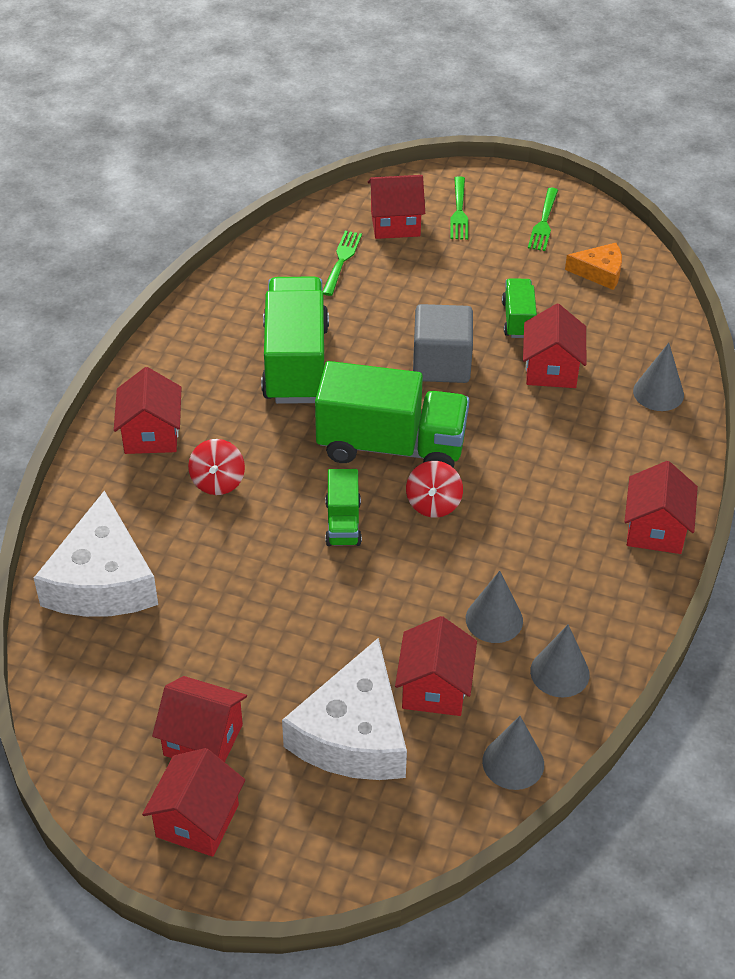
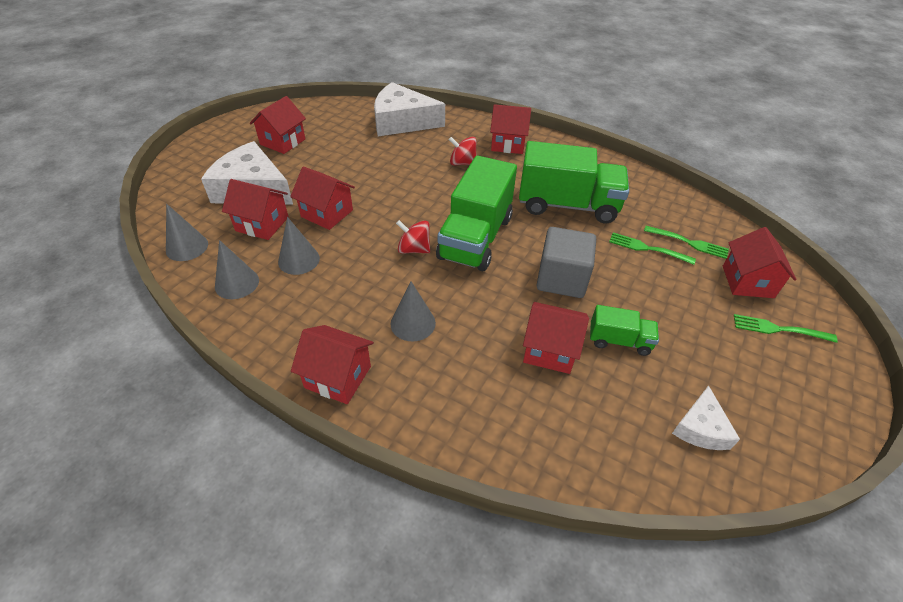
camera: 100 degrees right, 0 degrees up
red house [142,748,245,857] -> red house moved to [290,167,355,230]
green truck [325,469,362,546] -> none
green fork [528,188,558,251] -> green fork moved to [609,232,696,265]
orange cheese [565,243,622,290] -> white cheese [672,385,740,450]
grey cone [633,343,684,411] -> grey cone moved to [391,282,436,341]

